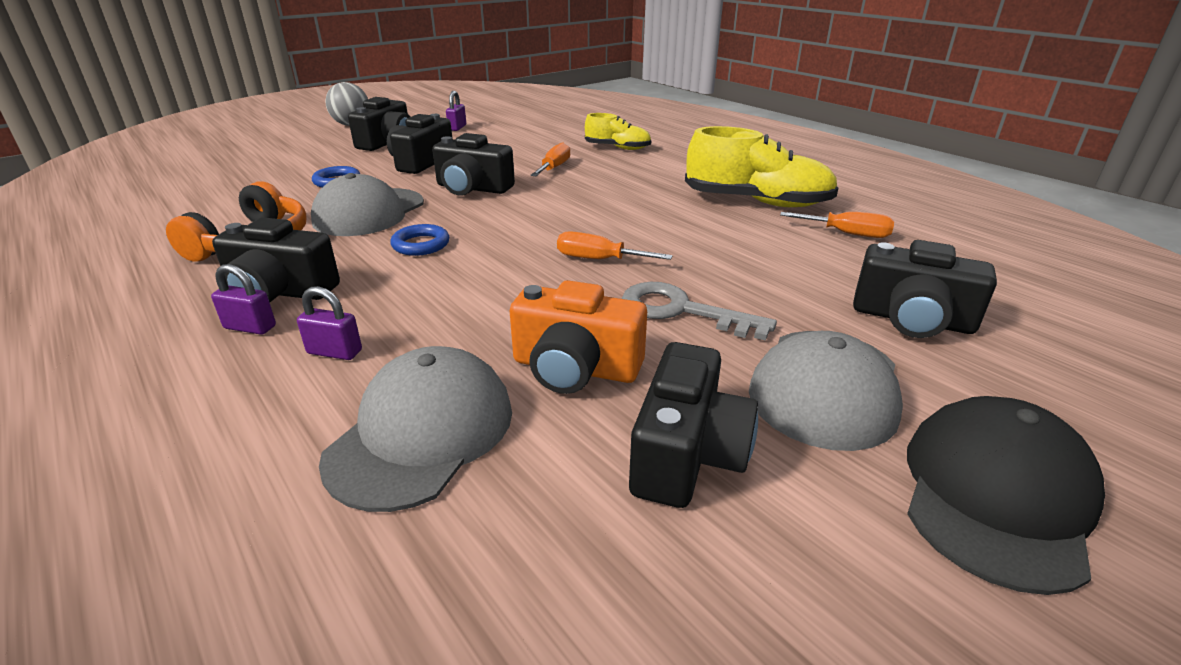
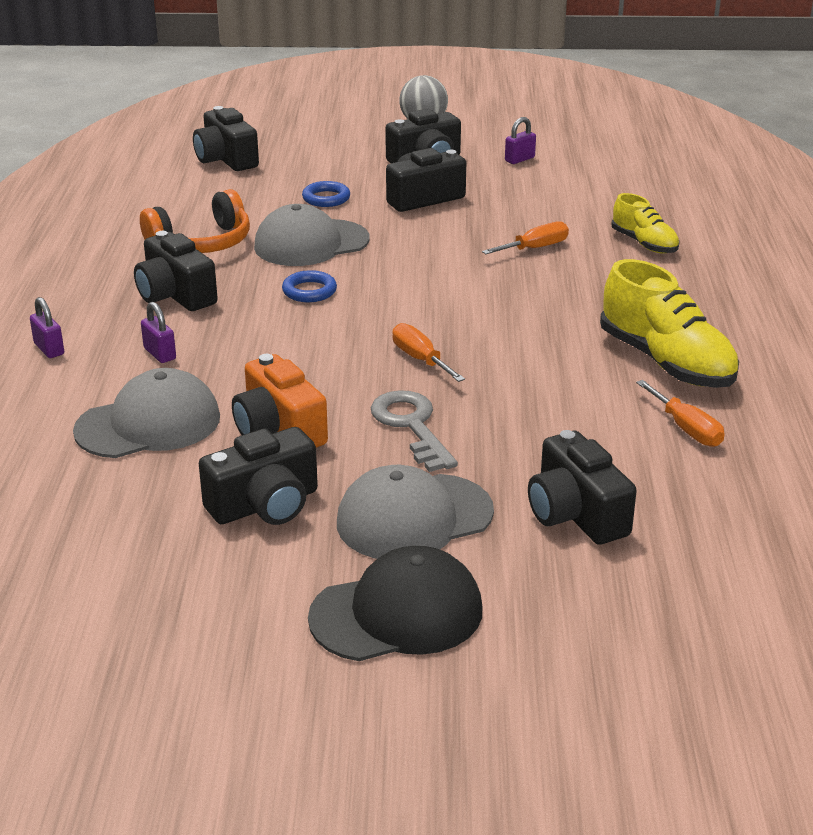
camera: 40 degrees right, 0 degrees up
purple padlock [211,264,276,335] -> purple padlock moved to [30,297,64,358]
black camera [432,133,515,196] -> black camera moved to [193,106,259,171]

